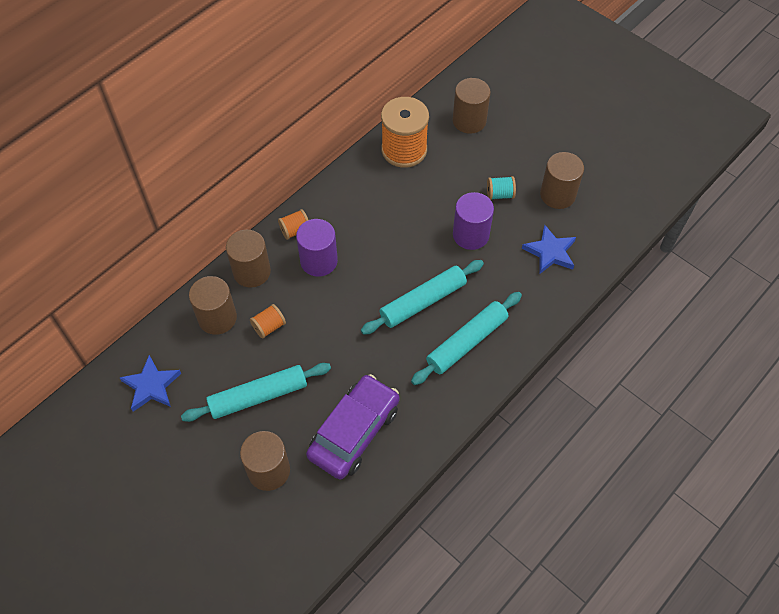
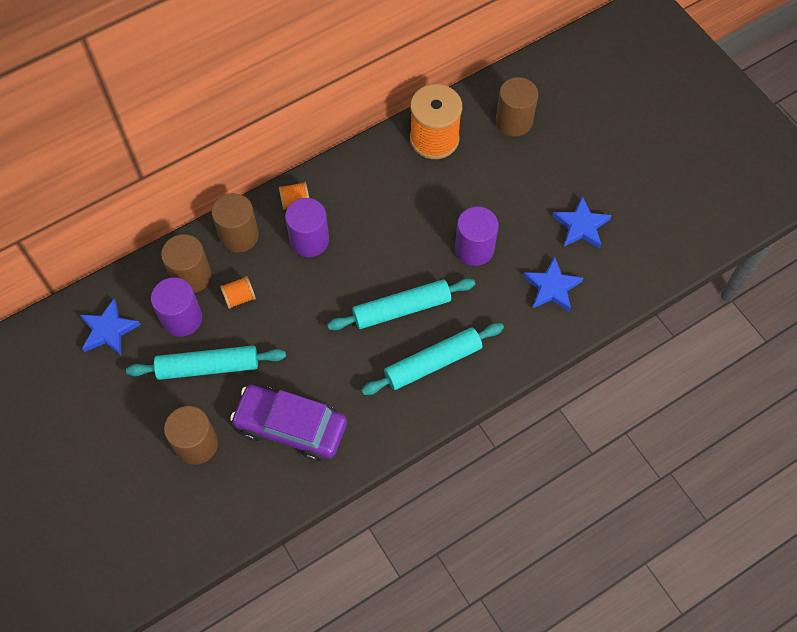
camera: 15 degrees right, 5 degrees up
purple car [306,374,399,479] -> purple car turned 120 degrees counterclockwise [230,385,347,461]
turquoise spool [487,176,516,200] -> none
brown cylinder [540,152,584,209] -> blue star [552,196,612,249]
none -> purple cylinder [151,277,202,337]

